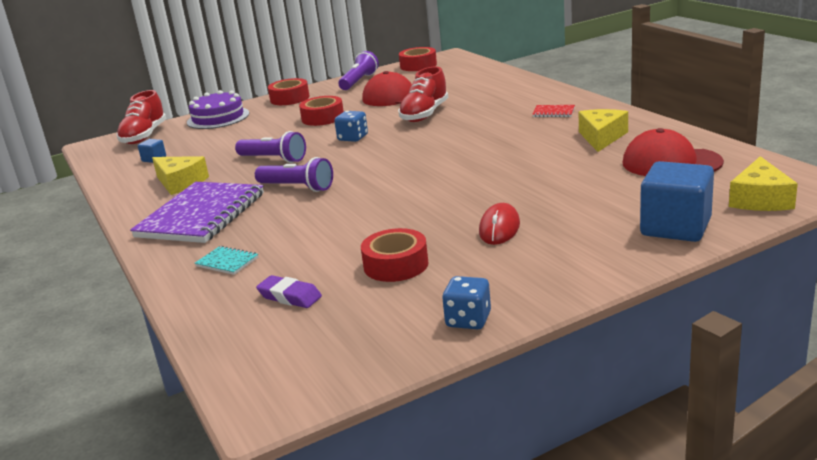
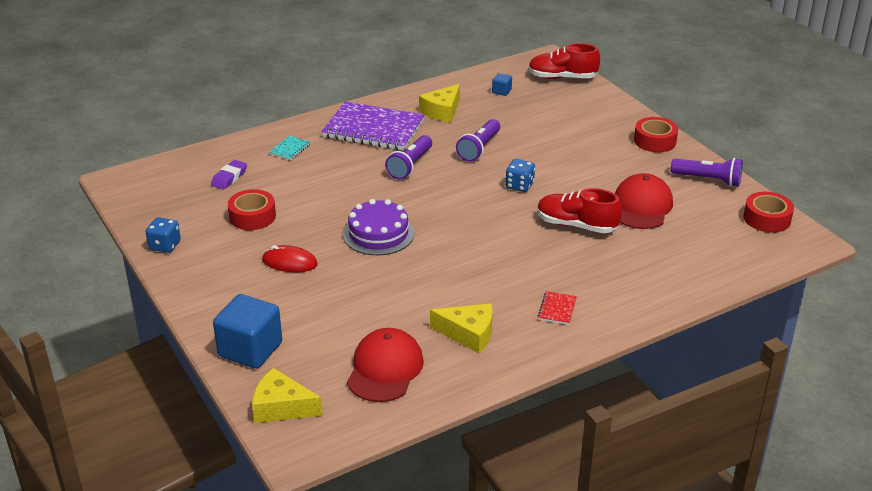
camera: 85 degrees right, 10 degrees up
purple cake [187,90,249,129] -> purple cake moved to [343,199,414,255]
red tape [299,96,344,126] -> none

